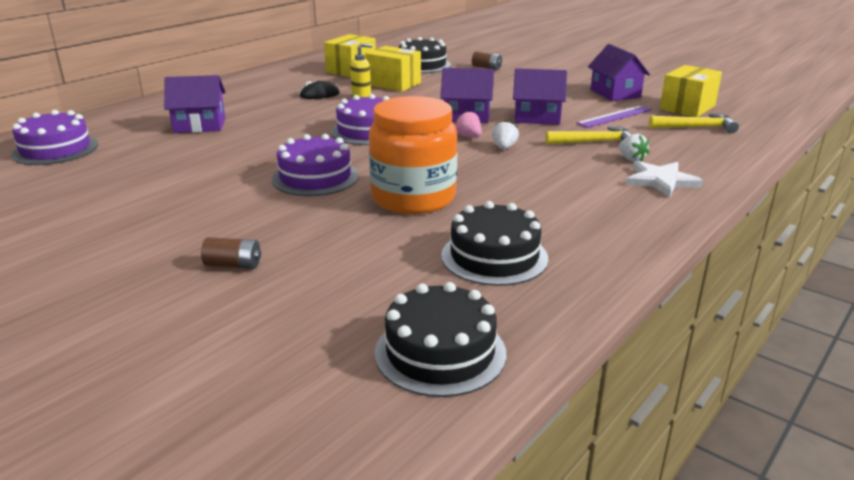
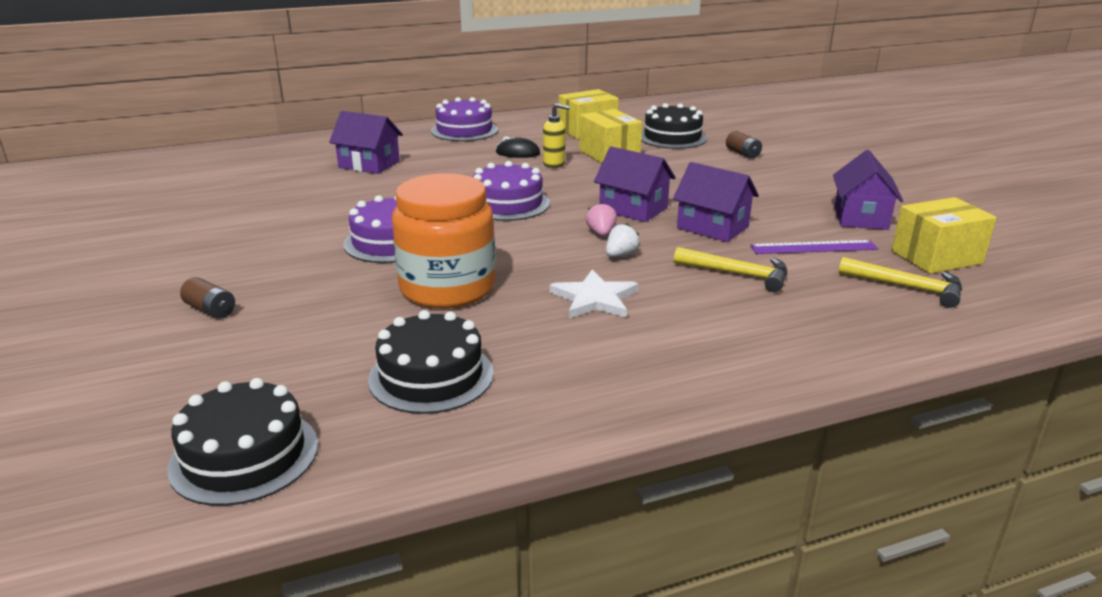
camera: 30 degrees right, 0 degrees up
purple cake [11,110,98,165] -> purple cake moved to [431,97,498,141]
white strawberry [618,134,649,162] -> none
white star [626,161,703,198] -> white star moved to [550,269,638,319]

